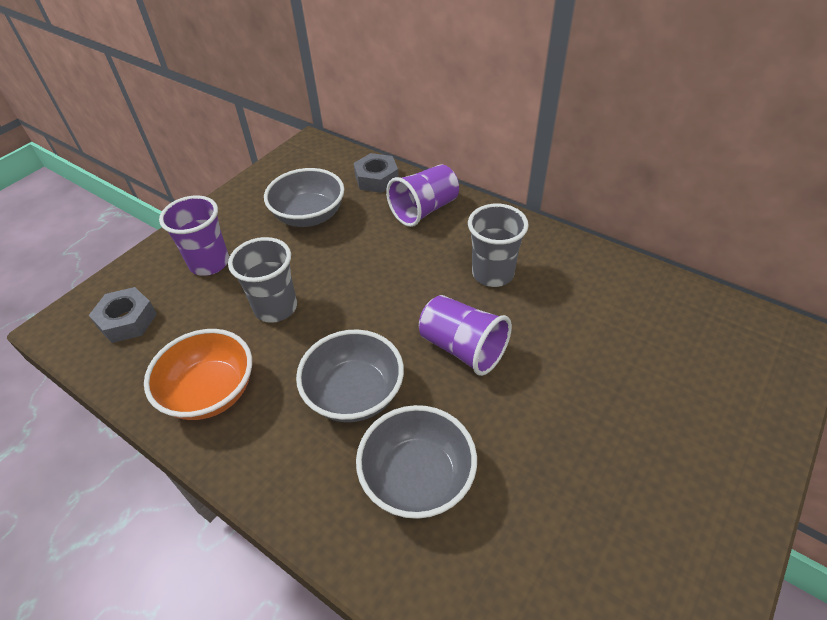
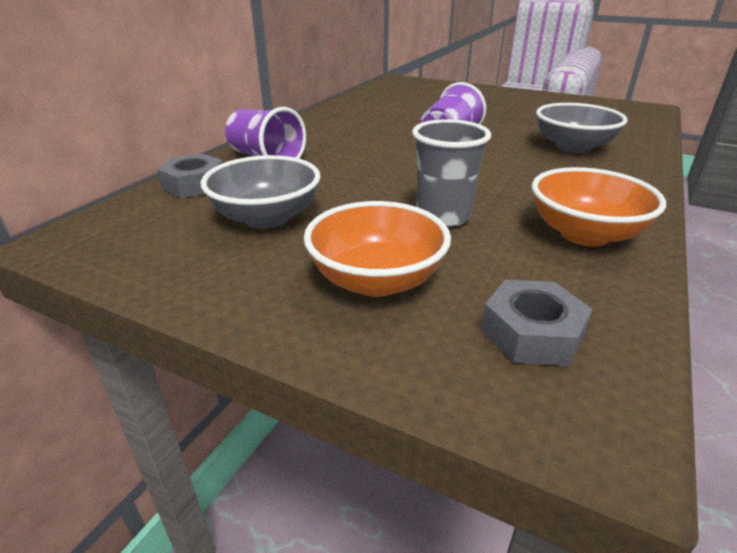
camera: 100 degrees left, 15 degrees down
purple cup [159,195,229,276] -> orange bowl [304,201,451,297]
grey bowl [296,329,404,422] -> none
grey cup [468,204,529,287] -> none

